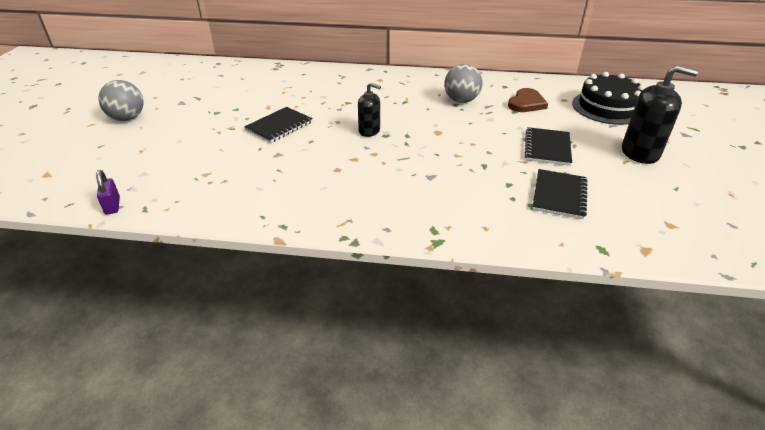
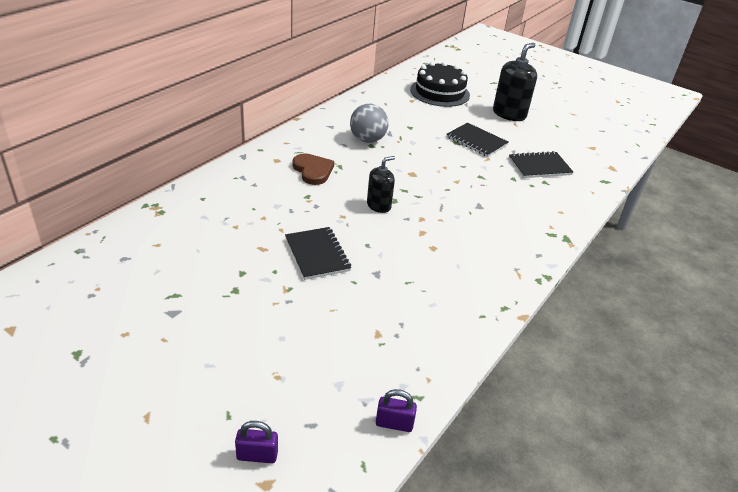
camera: 65 degrees left, 0 degrees up
grey ball [99,80,144,121] -> none
brown heart [508,88,548,112] -> brown heart moved to [292,153,334,185]
black notebook [532,169,588,219] -> black notebook turned 60 degrees counterclockwise [509,151,573,178]
none -> purple padlock [235,421,278,463]

